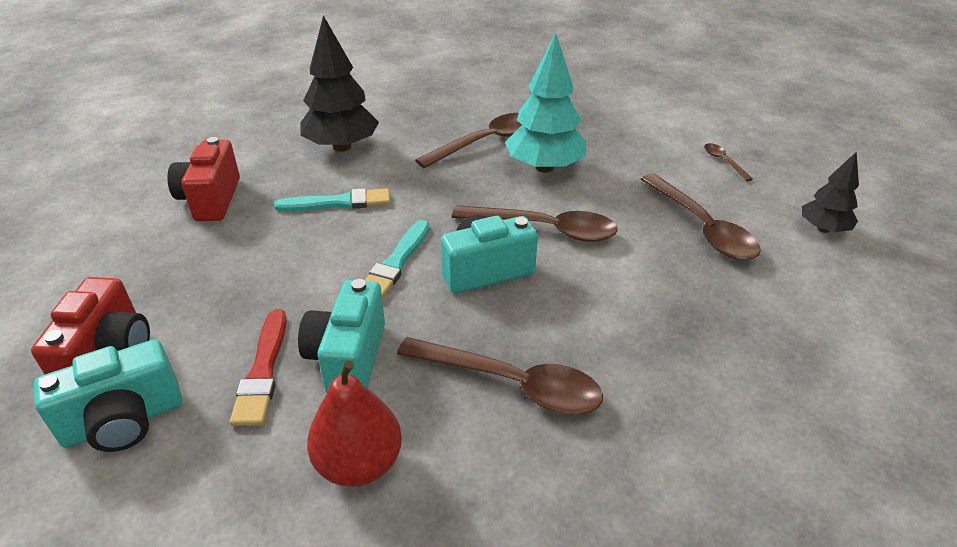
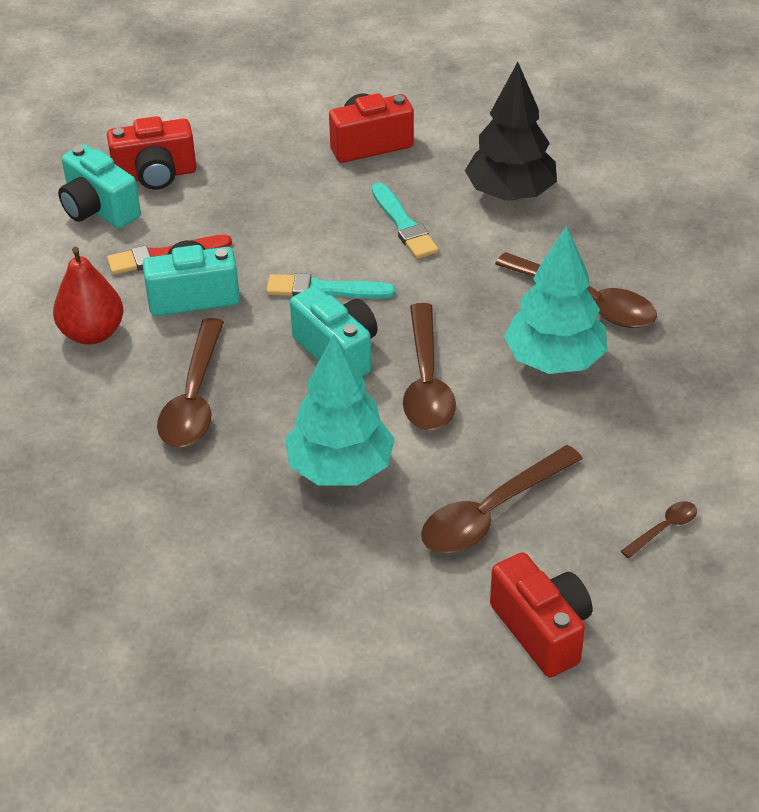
camera: 75 degrees right, 5 degrees up
black tree [802,151,859,233] -> red camera [490,552,592,677]
none -> turquoise tree [285,334,395,486]

